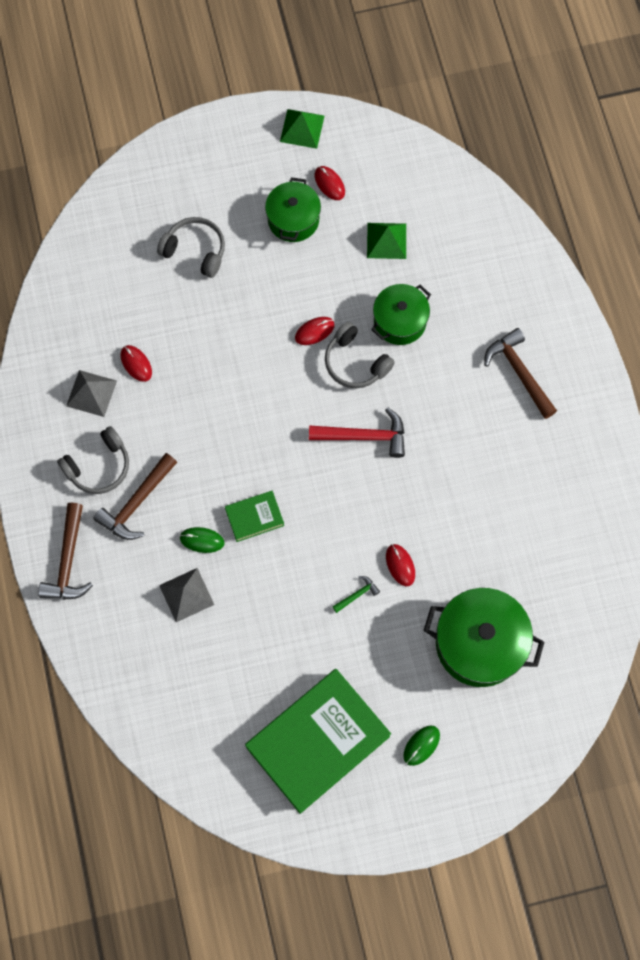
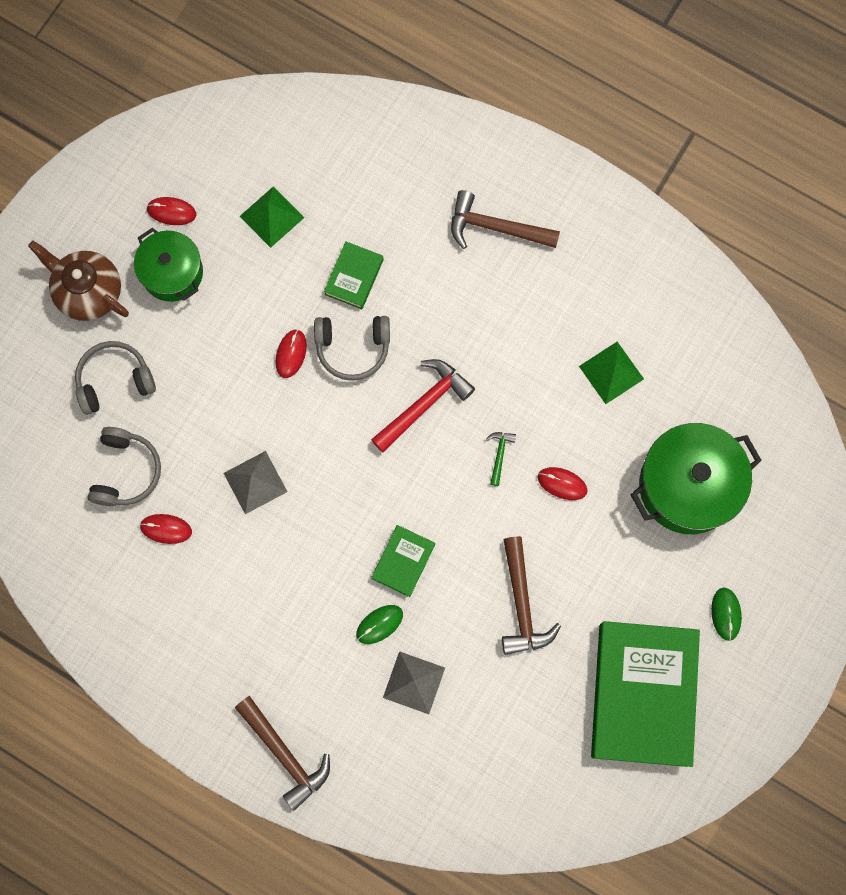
camera: 45 degrees left, 5 degrees up
grey headphones [57,426,129,494] -> grey headphones moved to [88,427,161,506]
grey pyramid [66,370,117,417] -> grey pyramid moved to [224,451,287,514]
brown hammer [93,453,177,540] -> brown hammer moved to [502,536,561,655]
green pyramid [280,109,324,149] -> green pyramid moved to [579,342,644,404]
green hammer [332,576,380,613] -> green hammer moved to [486,432,516,486]
green pot [371,284,431,345] -> green book [324,241,384,309]
none -> brown teapot [28,241,129,321]

